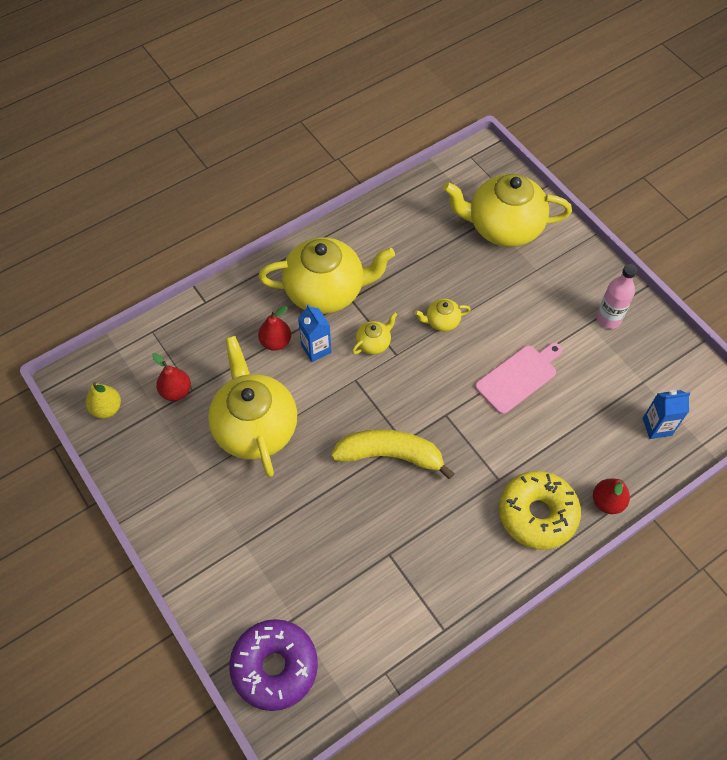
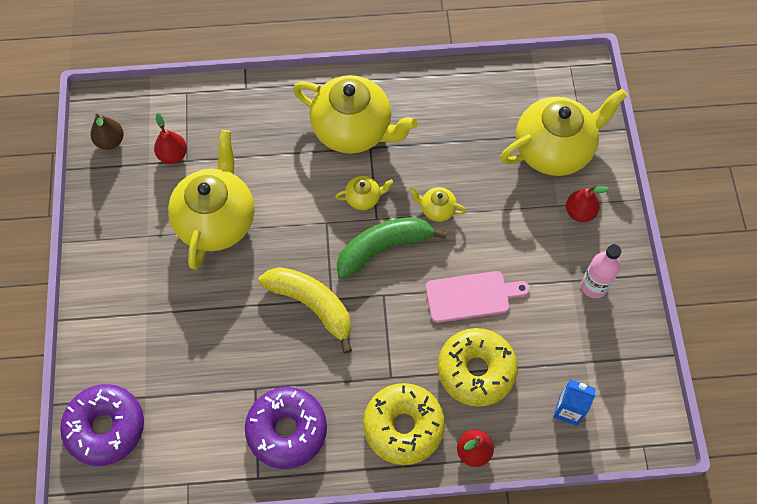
camera: 30 degrees right, 5 degrees up
yellow pear [86,382,121,419] -> brown pear [91,114,124,150]
red pear [258,306,291,351] -> red pear moved to [566,186,609,222]
blue carton [298,304,331,362] -> none
yellow teapot [443,174,572,247] -> yellow teapot turned 120 degrees clockwise [500,89,628,176]
none -> purple donut [245,387,327,469]
none -> green banana [337,217,447,279]
none -> yellow donut [438,328,518,407]

